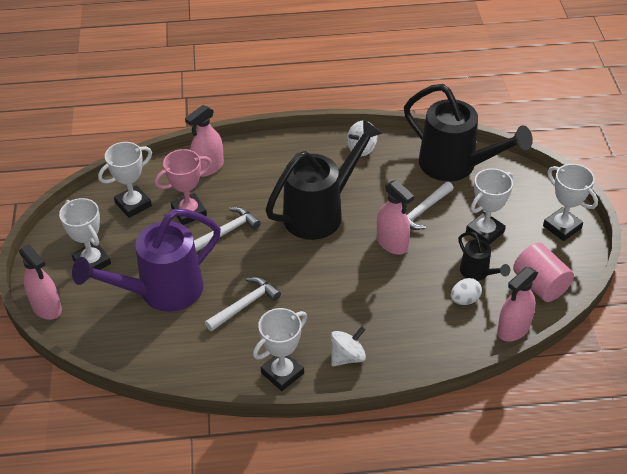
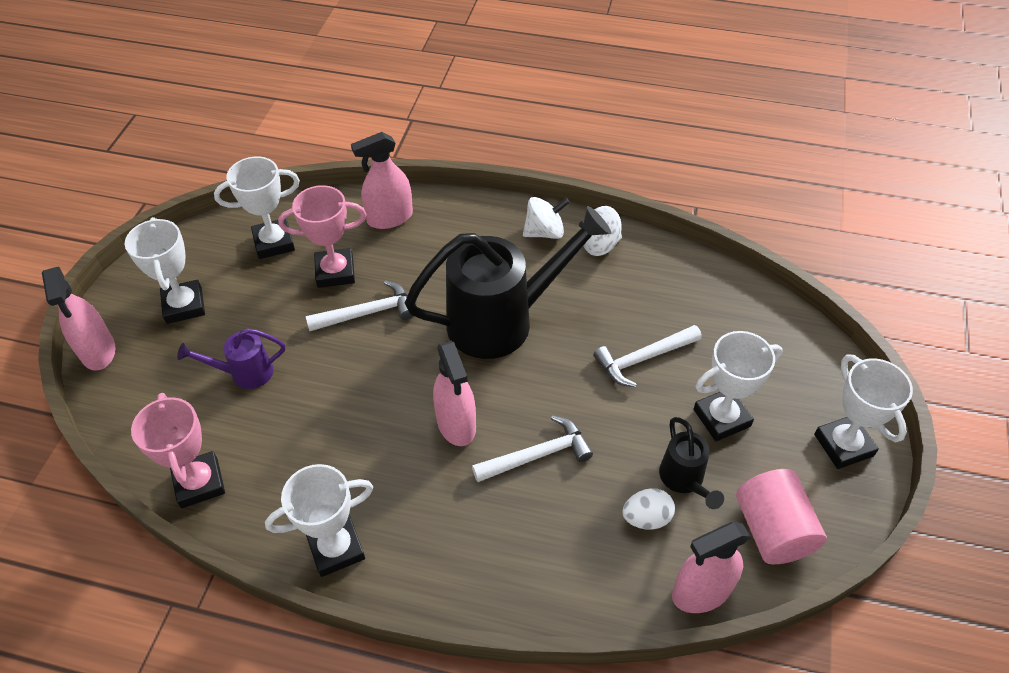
camera: 20 degrees right, 5 degrees up
purple watering can [72,209,221,312] -> purple watering can [177,328,285,389], size x0.47
white hammer [205,277,281,331] -> white hammer moved to [472,415,593,482]
white spinning top [331,326,366,366] -> white spinning top moved to [523,197,570,239]
pink spray bottle [377,180,414,255] -> pink spray bottle moved to [433,341,476,446]
black watering can [404,84,533,181] -> none
none -> pink trophy [131,393,225,508]

